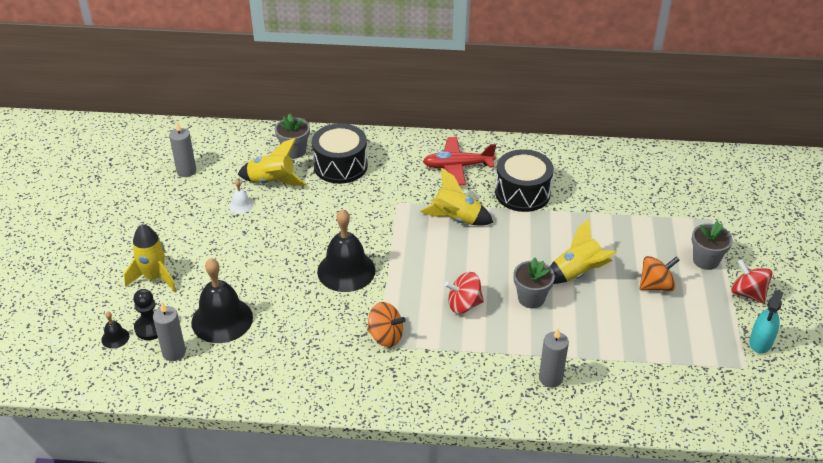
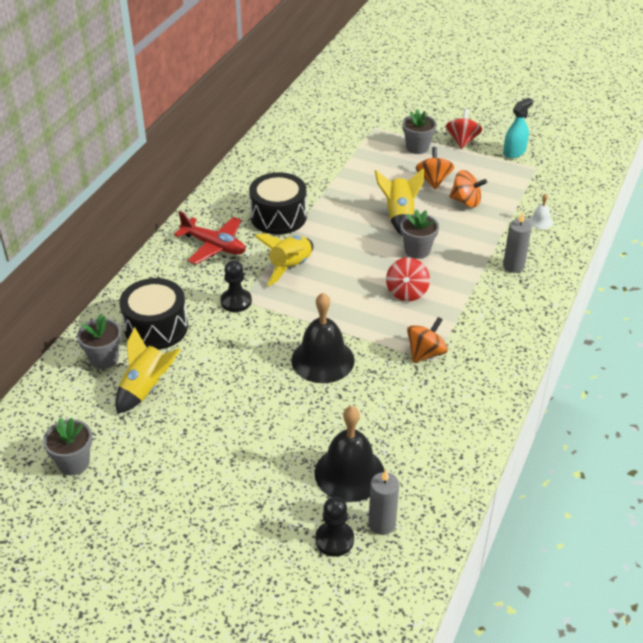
camera: 70 degrees left, 0 degrees up
black bell [101,311,129,349] -> none
yellow rocket [124,224,176,292] -> none
grey candle [169,122,196,177] -> grey flower pot [43,418,92,475]
white bell [229,179,253,214] -> white bell moved to [528,194,553,229]
red plane [423,137,496,185] -> red plane turned 75 degrees counterclockwise [174,211,245,264]
red spinning top [731,259,772,303] -> red spinning top turned 120 degrees clockwise [446,108,482,149]
turquoise spray bottle [749,290,784,354] -> turquoise spray bottle turned 90 degrees counterclockwise [503,98,533,158]
none -> black pawn [220,260,252,312]
none -> orange spinning top [449,170,487,207]

